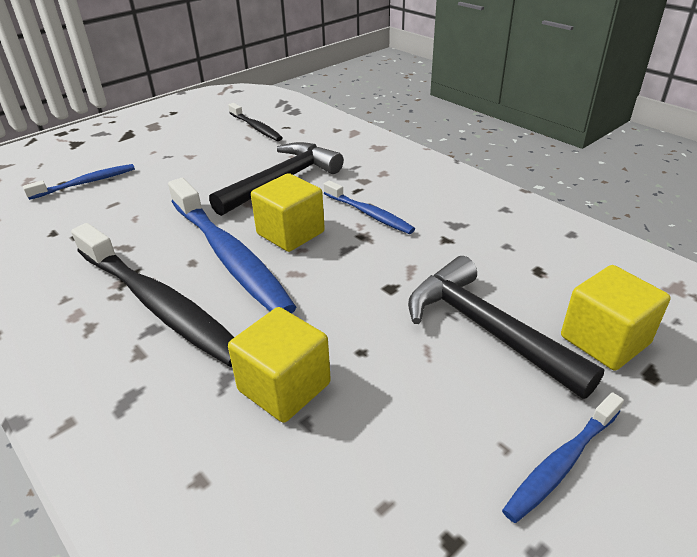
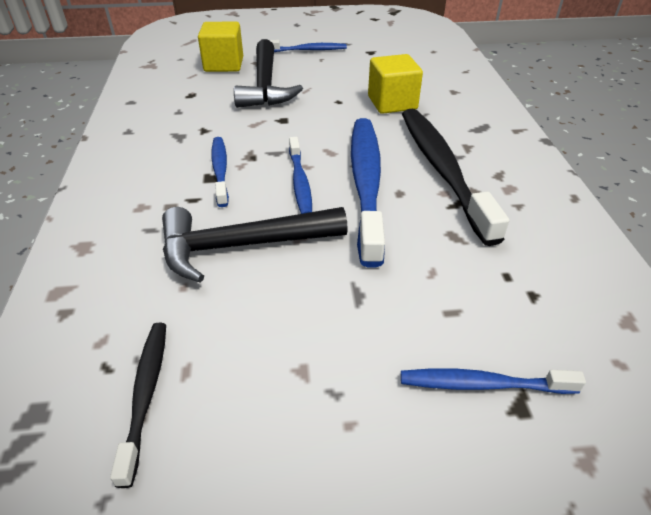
camera: 145 degrees left, 5 degrees up
yellow cube [251,173,325,252] -> blue toothbrush [289,137,312,214]

